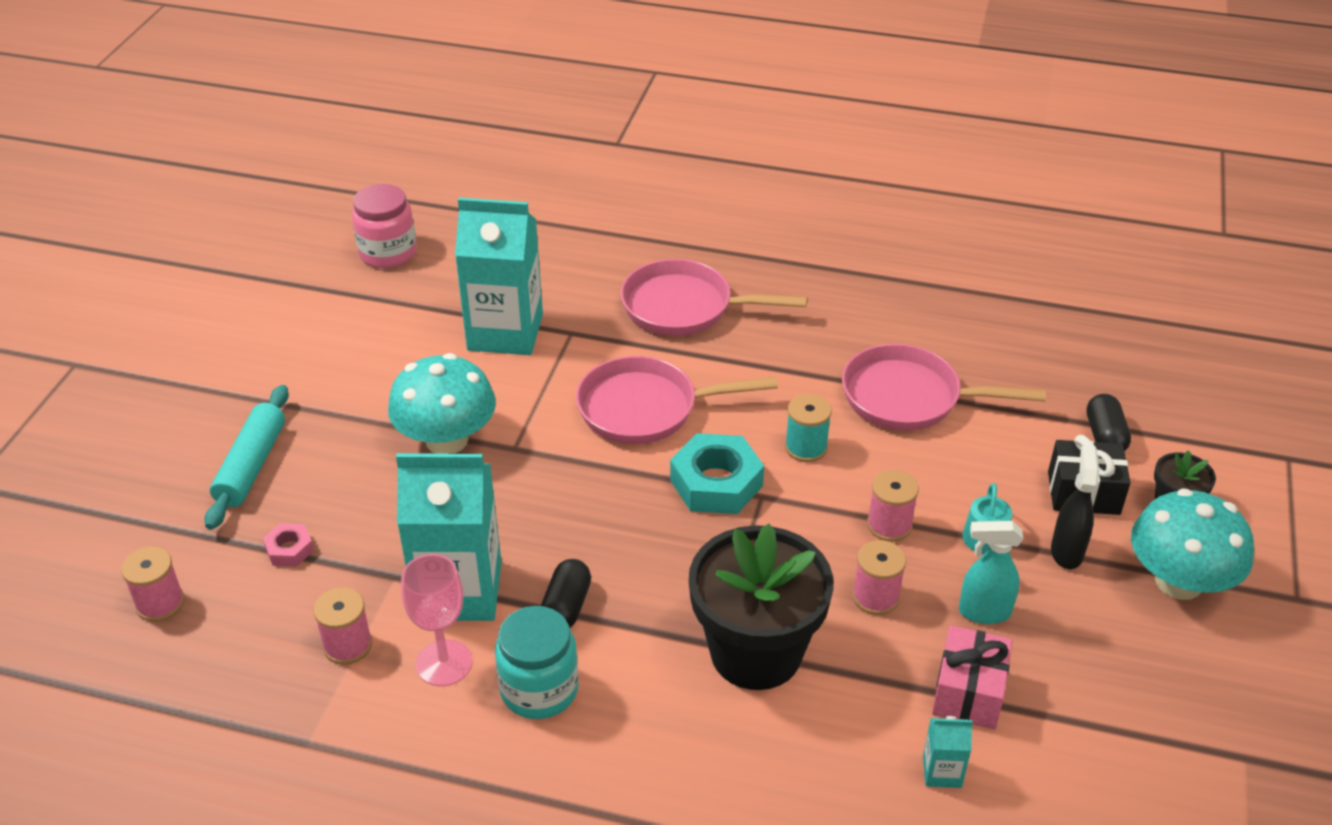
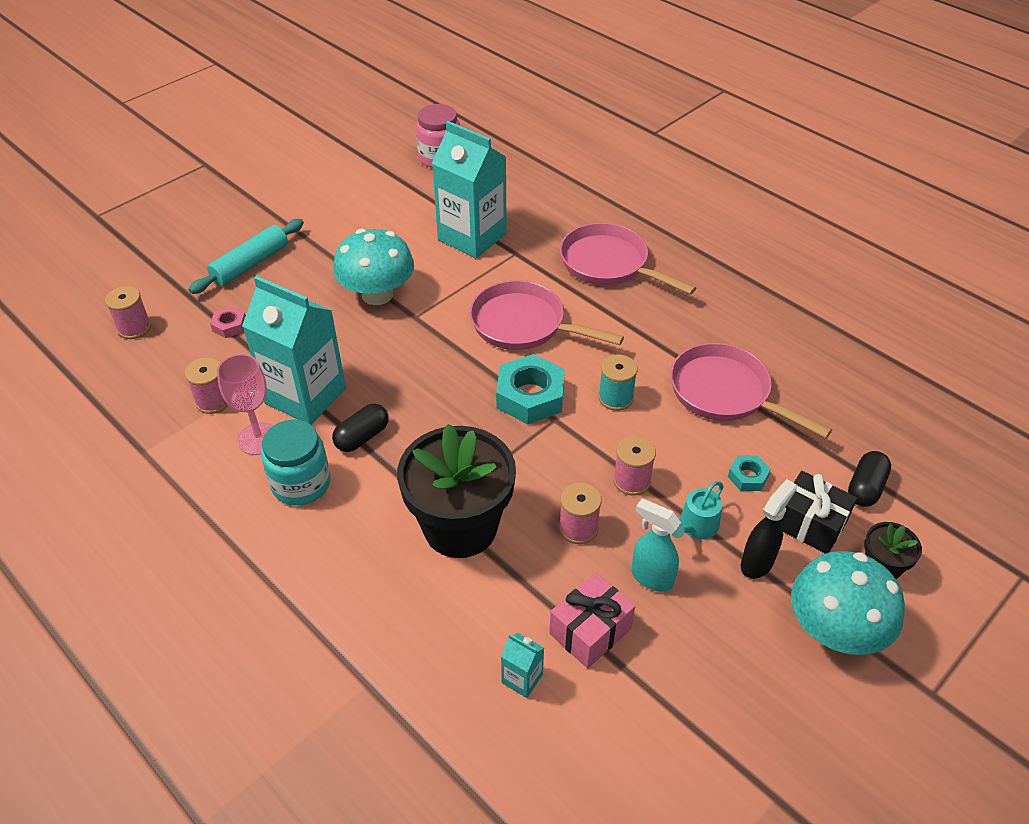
camera: 30 degrees right, 5 degrees up
none -> turquoise nut [728,455,771,491]

